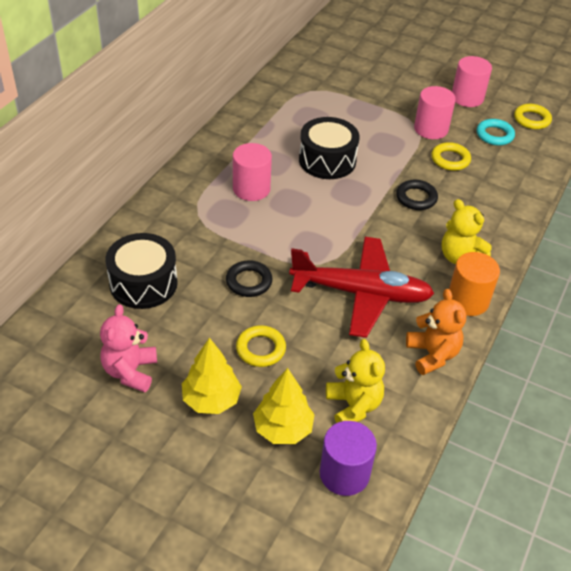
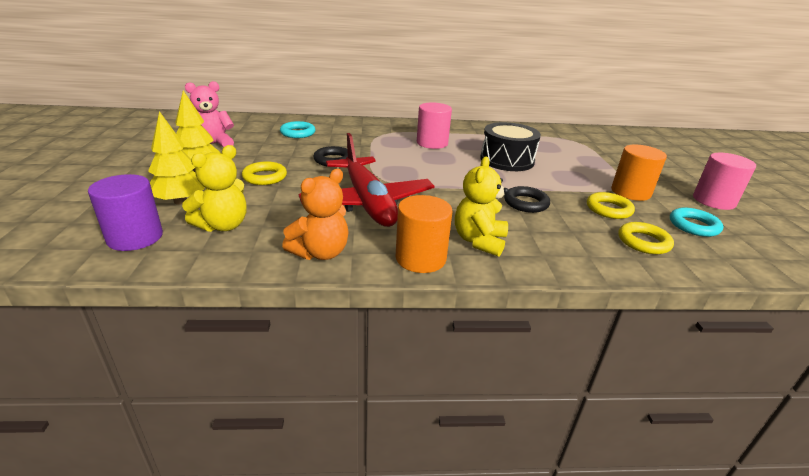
camera: 60 degrees right, 15 degrees down
black drum [105,233,178,309] -> turquoise ring [280,121,315,138]
pink cylinder [414,86,456,139] -> orange cylinder [611,145,667,201]
yellow ring [514,104,552,129] -> yellow ring moved to [619,222,674,254]

